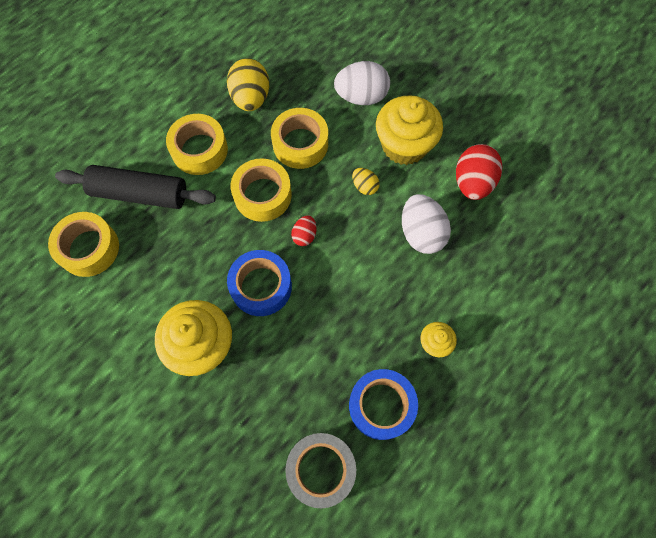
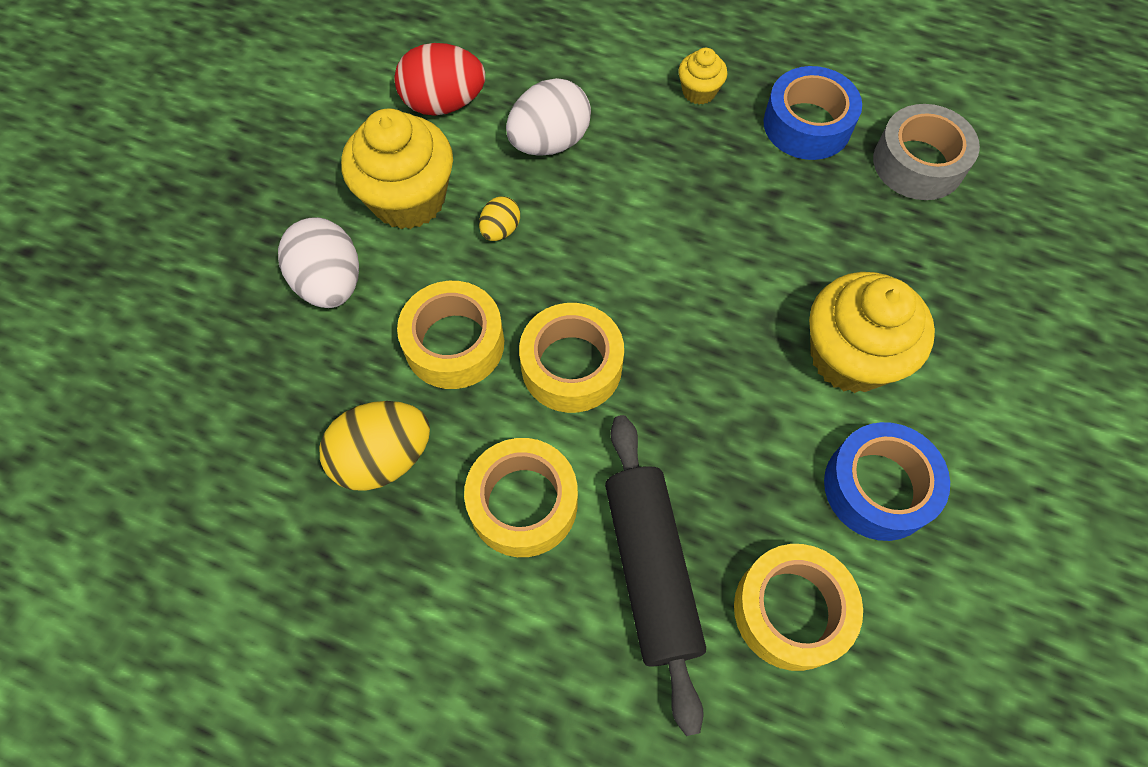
camera: 110 degrees left, 5 degrees down
blue tape [227,250,292,316] -> blue tape moved to [824,422,950,541]
red egg [291,215,316,246] -> none

